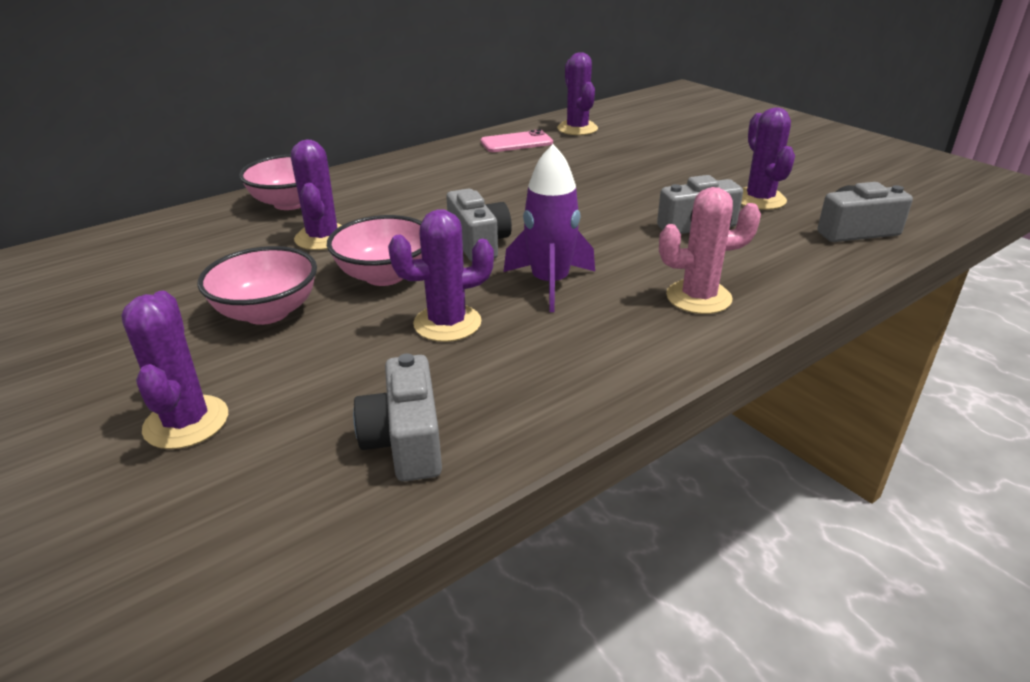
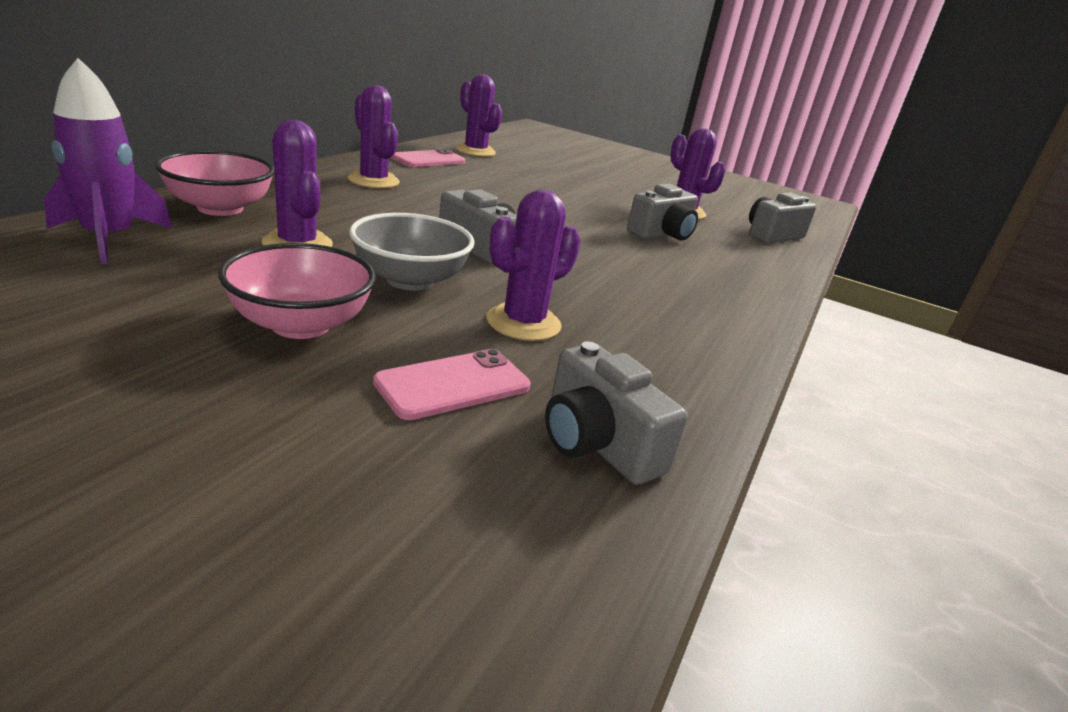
camera: 30 degrees left, 5 degrees down
purple cactus [121,291,228,449] -> purple cactus moved to [348,85,400,188]
pink bowl [327,215,422,286] -> grey bowl [349,213,475,291]
purple rocket [504,144,595,312] -> purple rocket moved to [44,58,172,264]
pink cactus [659,187,761,314] -> none
none -> pink phone [373,349,531,420]

